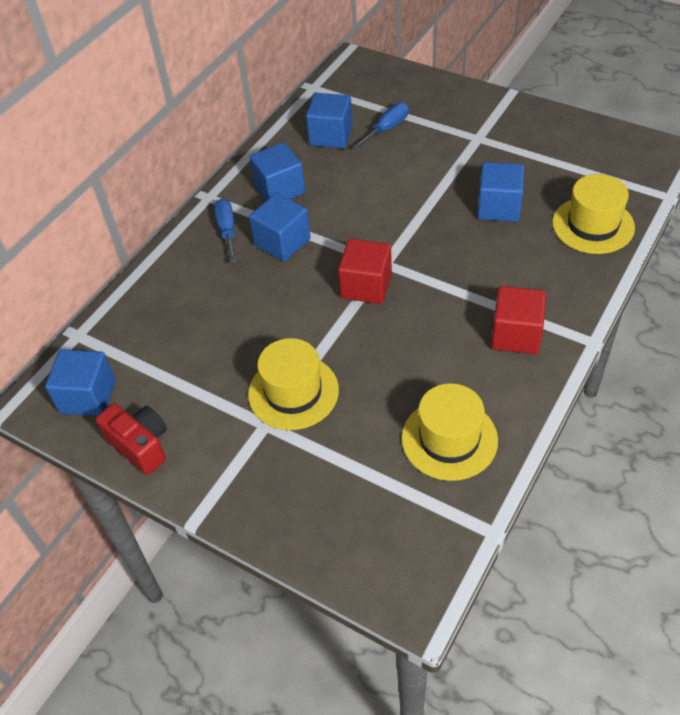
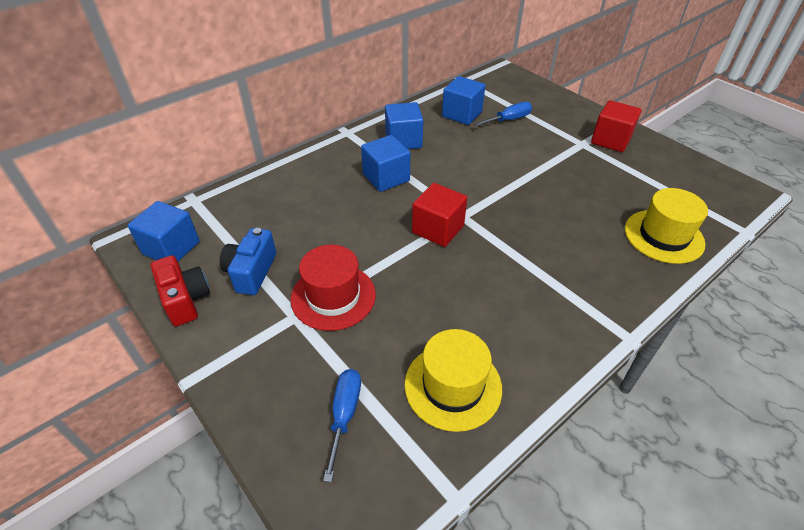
camera: 15 degrees right, 5 degrees down
blue screwdriver [214,198,236,263] -> blue screwdriver moved to [323,369,361,482]
yellow hat [248,338,339,430] -> red hat [290,245,376,331]
blue cube [477,162,524,222] -> none
red cube [491,286,546,354] -> red cube moved to [591,100,641,152]
none -> blue camera [220,228,276,295]

